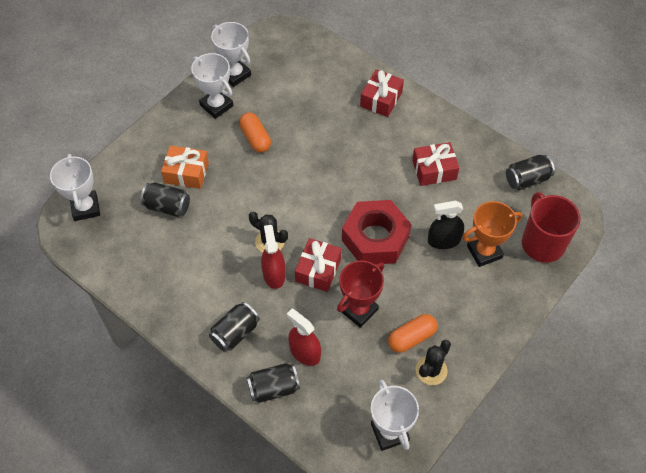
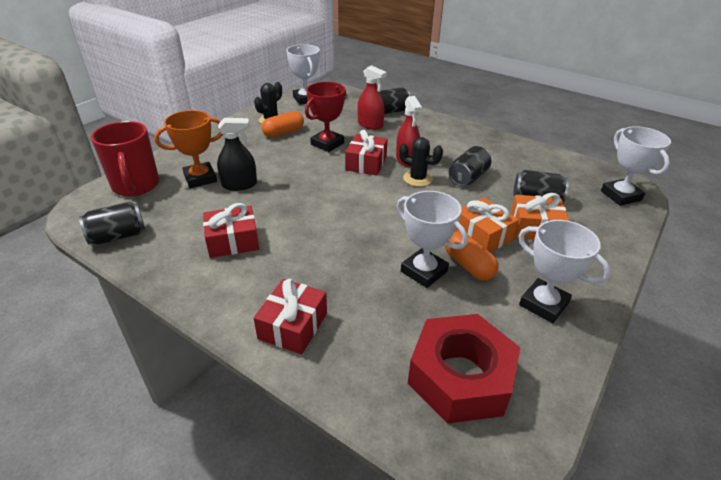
camera: 175 degrees right, 20 degrees down
black can [209,302,260,352] -> black can moved to [449,146,491,186]
white trophy [211,22,251,87] -> white trophy moved to [397,191,468,288]
red nut [342,200,411,264] -> red nut moved to [408,314,521,424]
none -> orange gift [454,198,519,252]

